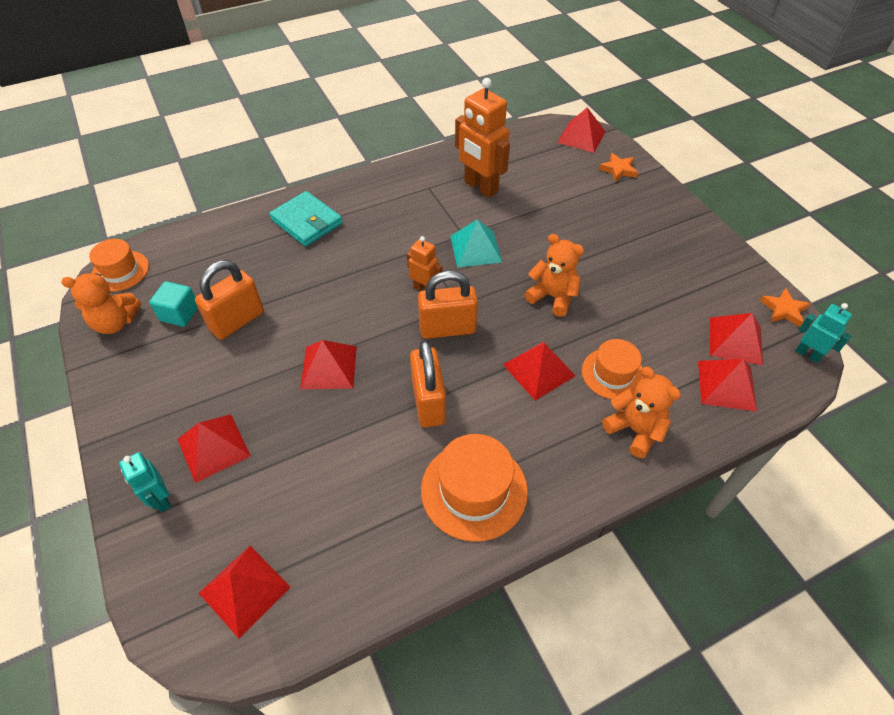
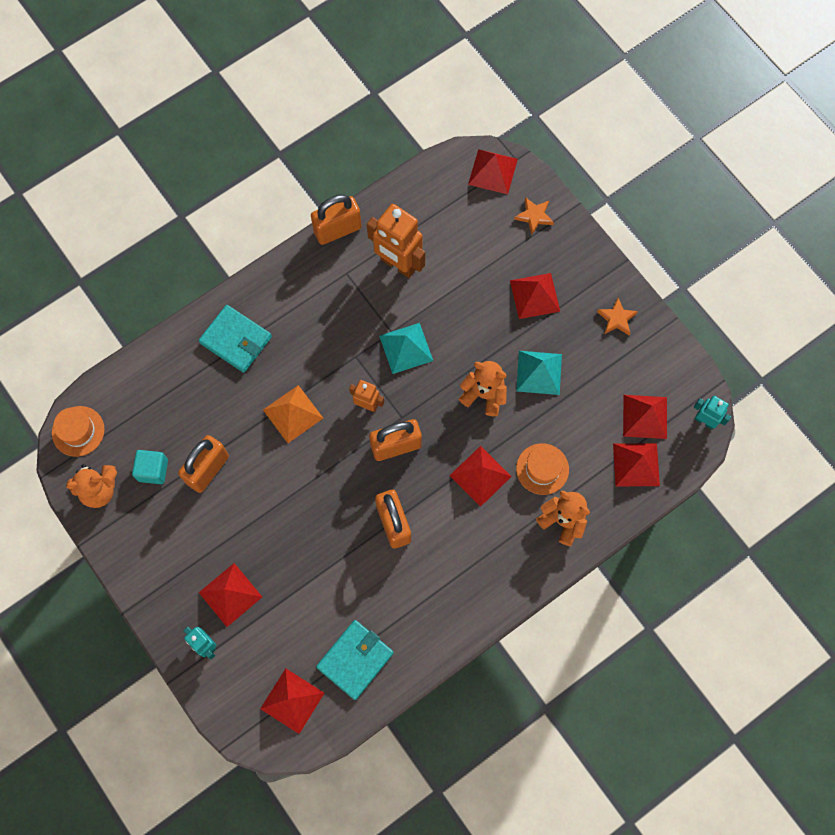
camera: 10 degrees left, 20 degrees up
red pyramid [300,340,357,389] -> red pyramid moved to [510,273,560,319]
orange hat [421,434,528,542] -> none
orange star [760,288,811,327] -> orange star moved to [597,298,638,335]
none -> orange pyramid [263,385,323,443]
none -> orange padlock [311,195,362,245]
none -> turquoise wallet [316,620,394,700]
none -> turquoise pyramid [516,351,562,395]

